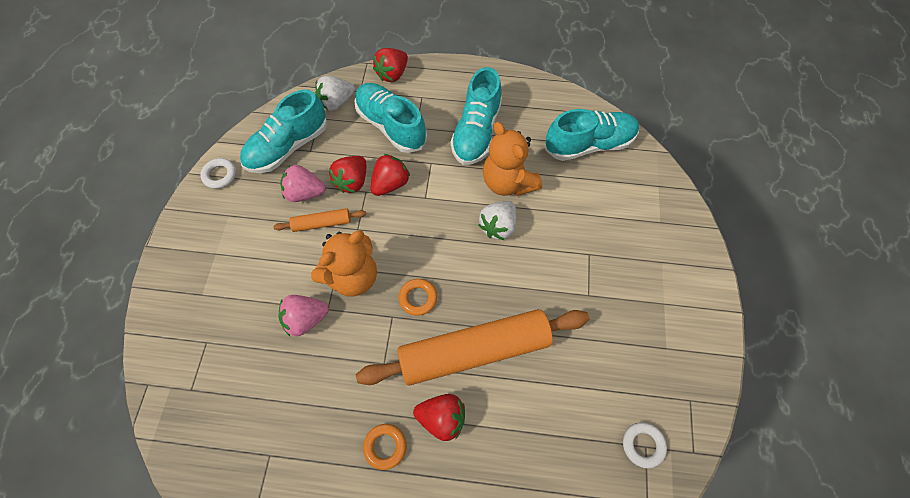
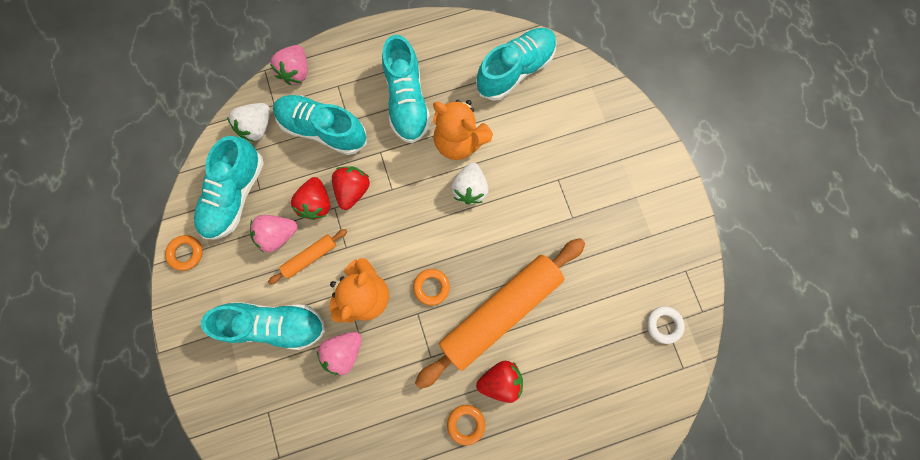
camera: 25 degrees left, 15 degrees up
white ring [200,158,236,189] -> orange ring [165,235,203,271]
red strawberry [373,48,408,82] -> pink strawberry [270,45,308,85]
none -> turquoise shoe [201,303,325,350]

